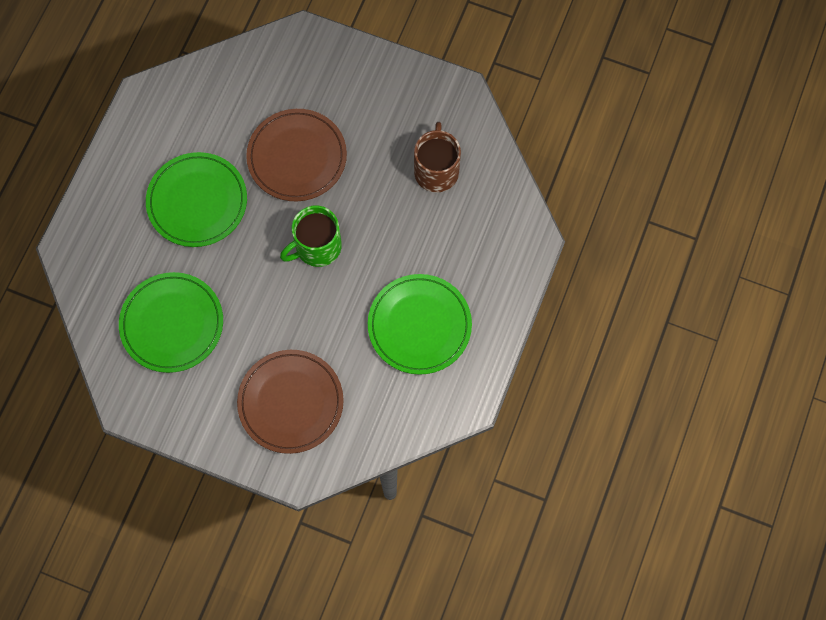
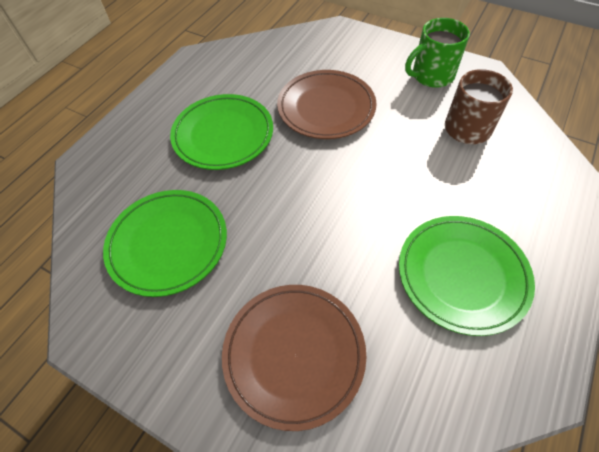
camera: 10 degrees right, 15 degrees down
green mug [280,206,342,267] -> green mug moved to [405,18,470,88]

